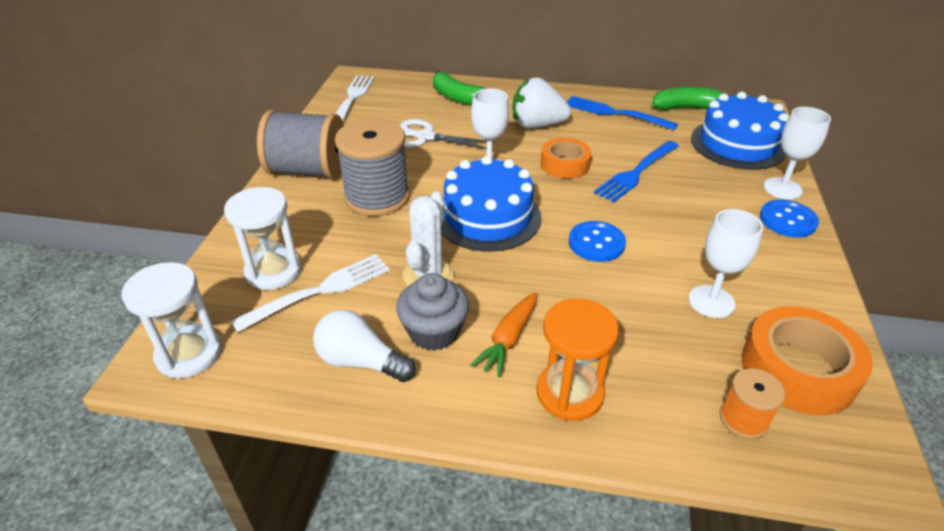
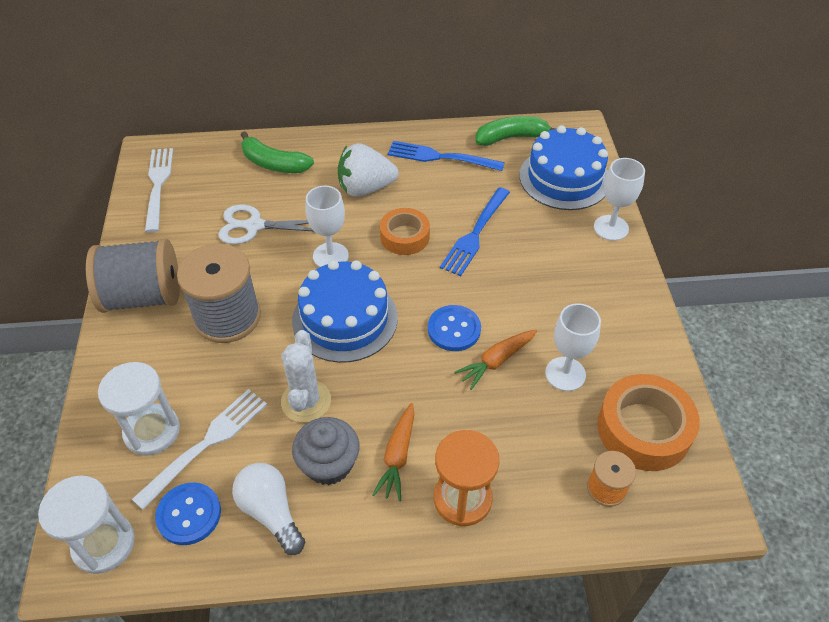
camera: 15 degrees left, 10 degrees up
white light bulb [313,310,416,382] -> white light bulb turned 45 degrees clockwise [232,463,305,555]
blue button [760,200,819,237] -> blue button moved to [155,483,221,545]
none -> orange carrot [454,330,537,390]

